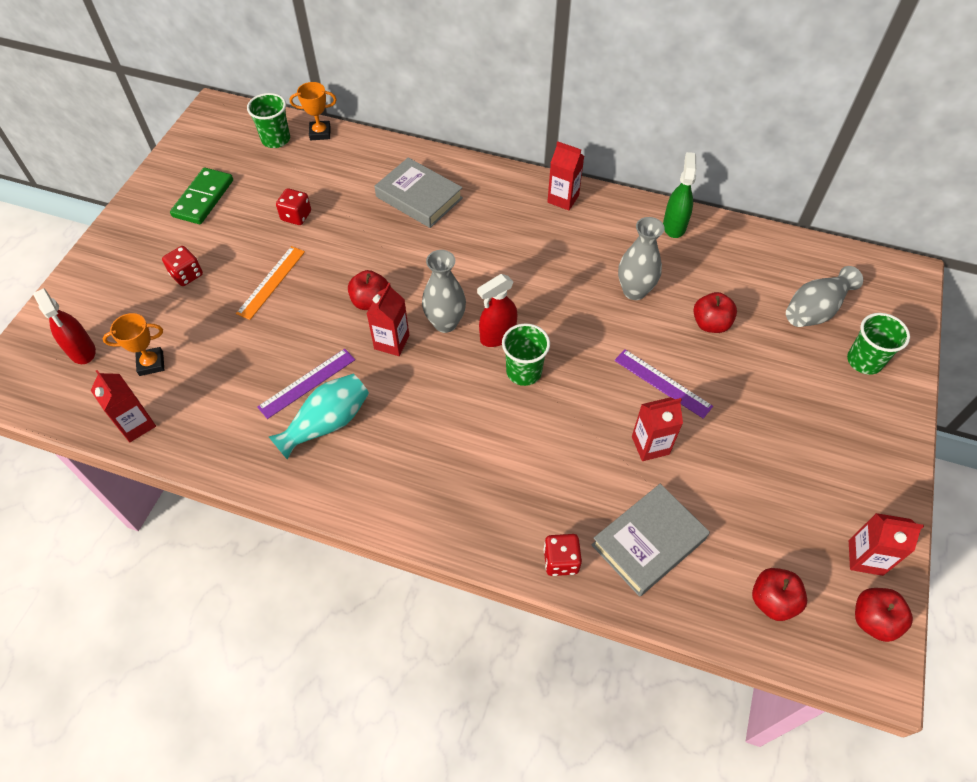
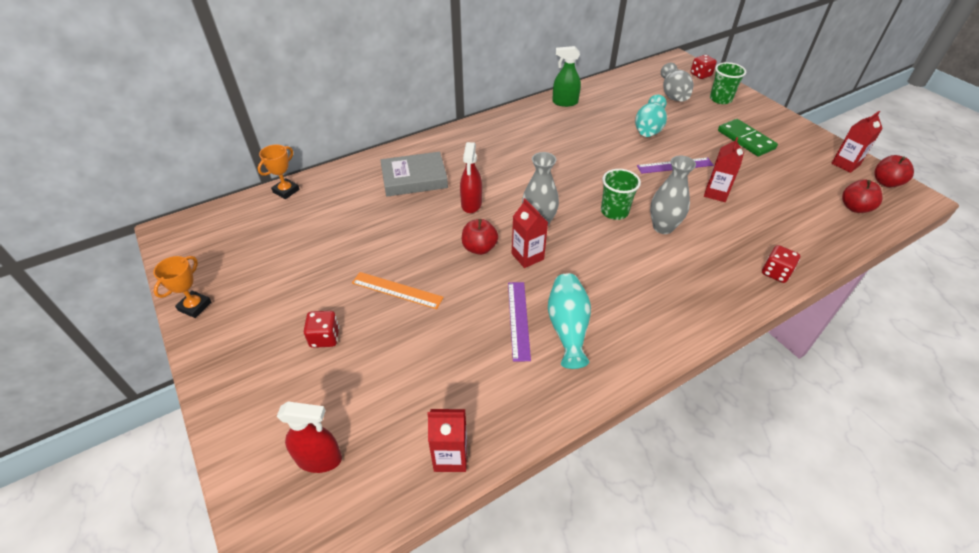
camera: 50 degrees left, 10 degrees down
orange trophy [103,313,164,376] -> orange trophy moved to [153,256,212,318]
green domino [170,168,233,224] -> green domino moved to [718,119,778,156]
orange ruler [236,246,305,320] -> orange ruler turned 45 degrees counterclockwise [352,272,444,309]
green cup [247,93,290,148] -> none
red dice [276,188,311,225] -> red dice moved to [691,55,717,79]
red spray bottle [477,274,517,347] -> red spray bottle moved to [460,142,482,213]
red carton [547,141,584,210] -> none
grey book [592,484,710,597] -> none
grey vase [618,217,665,300] -> grey vase moved to [650,156,696,234]
green spray bottle [663,152,696,238] -> green spray bottle turned 45 degrees counterclockwise [552,46,581,107]
red apple [693,292,737,333] -> turquoise vase [635,95,667,137]

